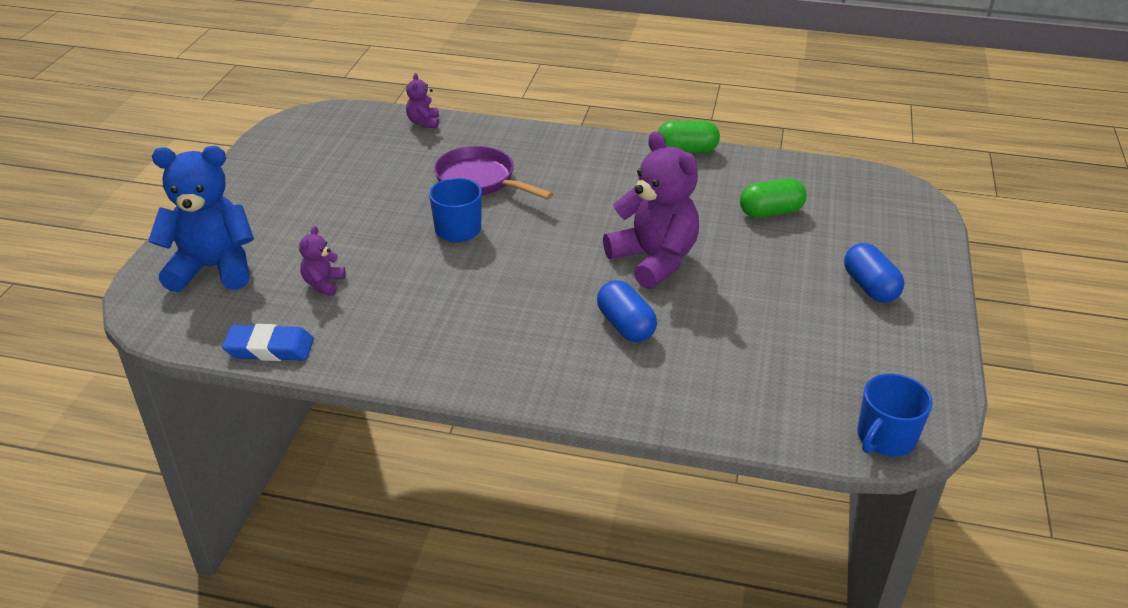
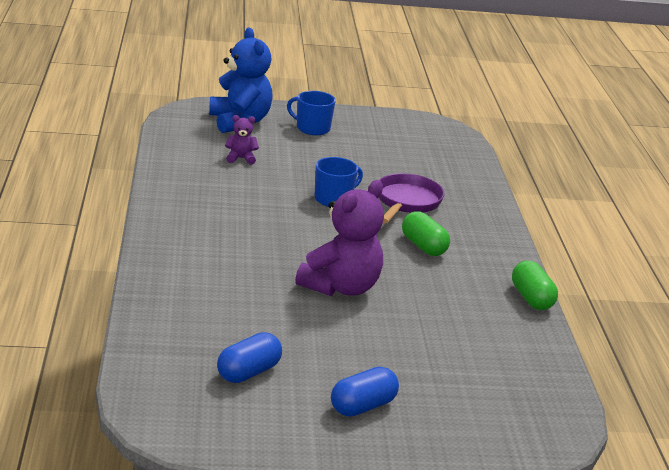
camera: 70 degrees right, 10 degrees down
blue eraser [222,324,314,361] -> none
purple teddy bear [406,73,439,128] -> none
blue capsule [597,280,657,342] -> blue capsule moved to [217,332,282,383]
green capsule [740,178,807,218] -> green capsule moved to [402,211,450,256]
blue mug [857,374,933,457] -> blue mug moved to [287,91,336,135]

